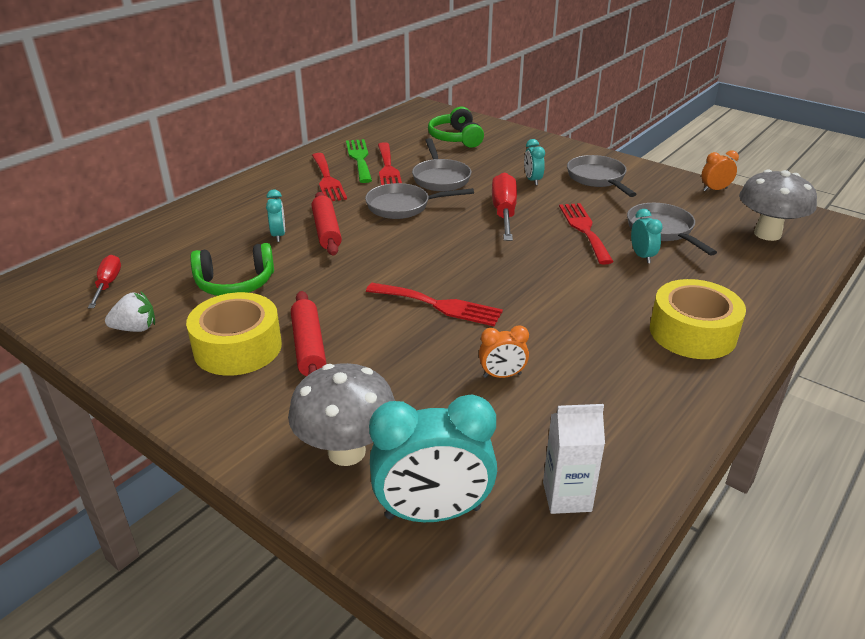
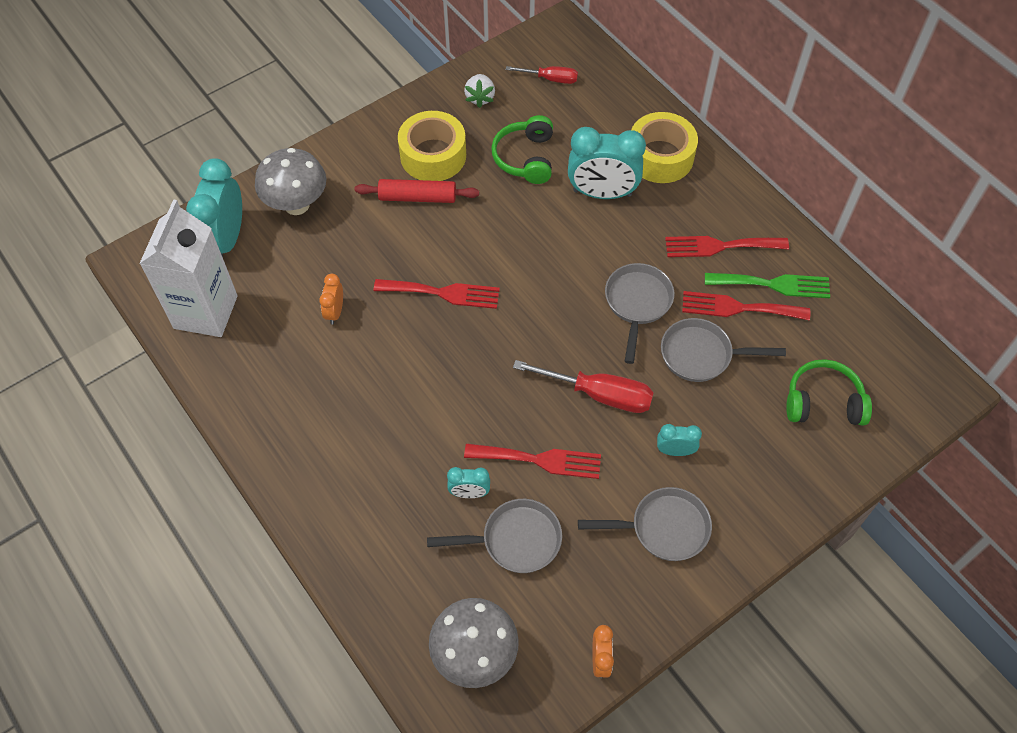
camera: 105 degrees right, 25 degrees up
turquoise clock [266,189,285,242] -> turquoise clock [568,127,646,199], size x2.02
red rolling pin [312,192,342,256] -> none
red fork [366,283,503,326] -> red fork turned 120 degrees counterclockwise [374,279,500,309]
white carton [543,404,605,514] -> white carton [139,199,238,337], size x1.84
yellow tape [650,279,746,359] -> yellow tape moved to [631,112,698,183]

